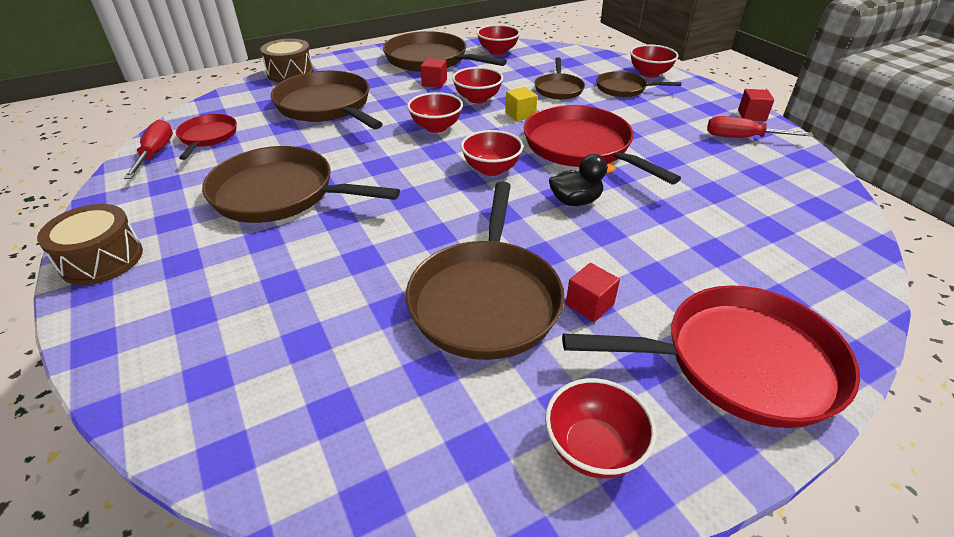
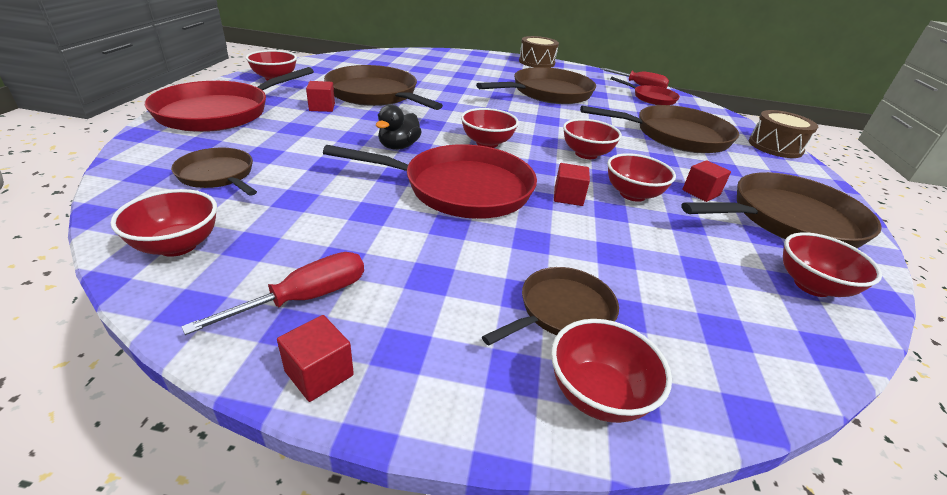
camera: 125 degrees right, 5 degrees down
yellow cube [505,87,537,121] -> red cube [554,163,590,206]
brown pan [534,57,585,100] -> brown pan moved to [171,148,257,196]
none -> red bowl [110,189,217,257]

